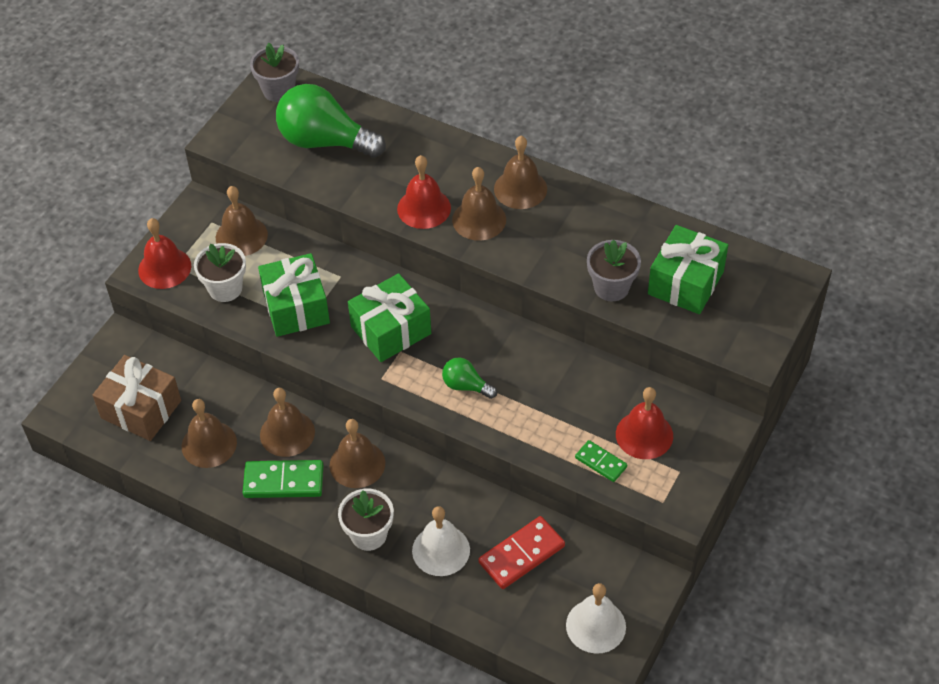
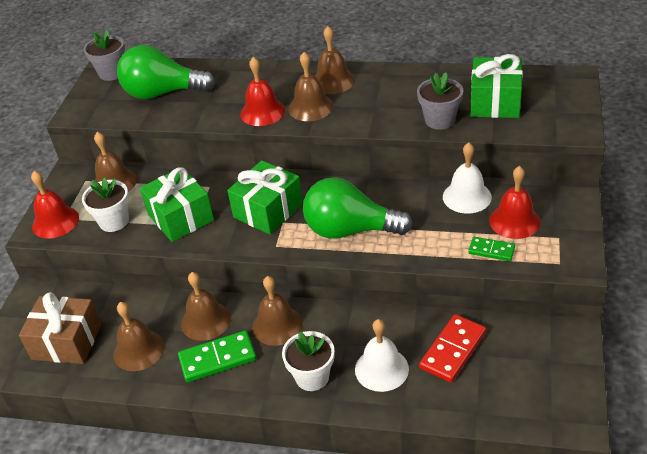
camera: 15 degrees left, 10 degrees down
green light bulb [442,357,497,399] -> green light bulb [303,177,413,239], size x2.08
white bell [566,583,626,654] -> white bell moved to [443,142,492,214]

